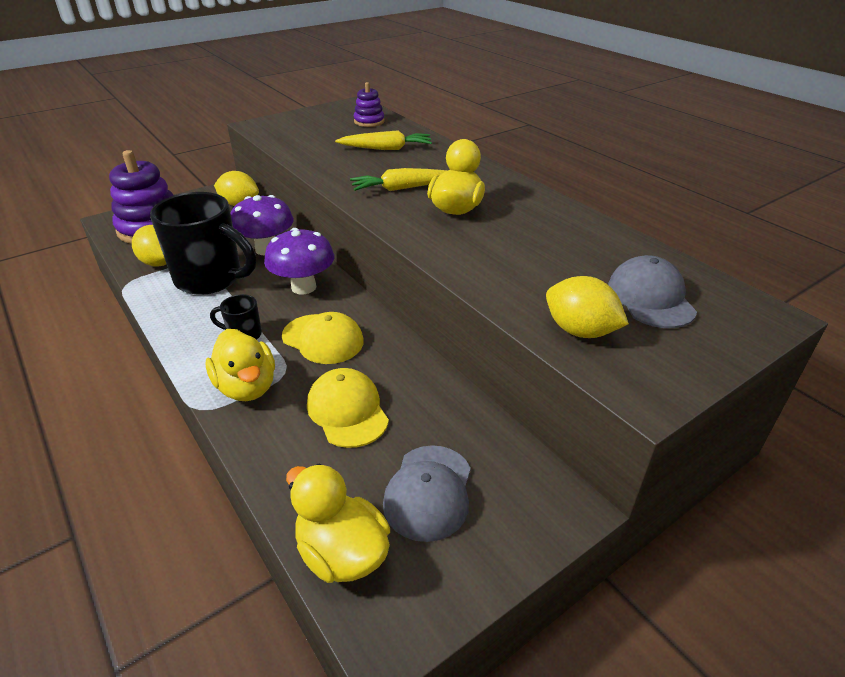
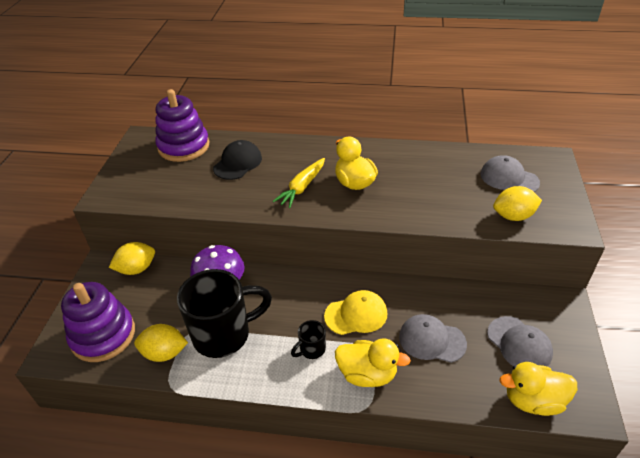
camera: 45 degrees left, 5 degrees up
purple mushroom [264,228,334,295] -> none
yellow cap [307,368,389,448] -> grey cap [399,314,467,363]
yellow carrot [335,130,432,150] -> black cap [213,140,262,180]
purple stacking toy [354,82,385,127] -> purple stacking toy [155,89,209,162], size x1.93

